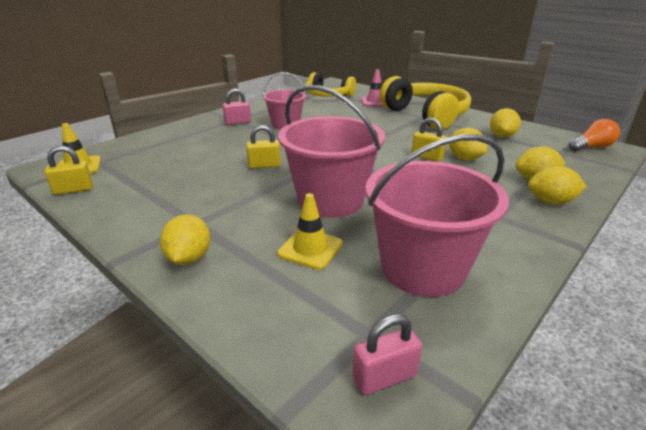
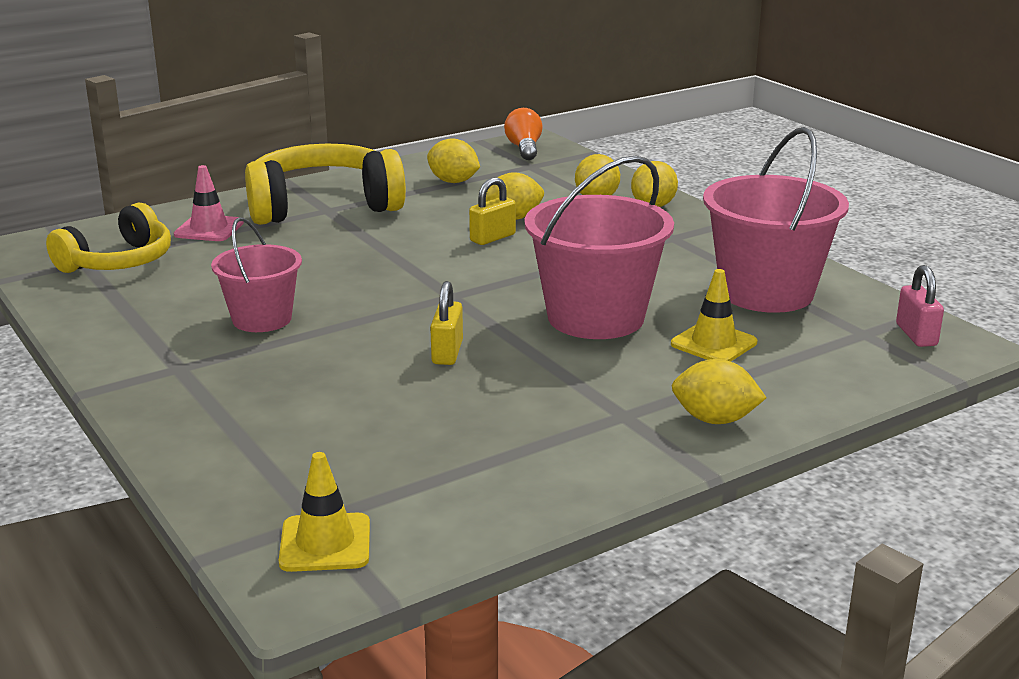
camera: 75 degrees left, 5 degrees down
yellow padlock [45,146,93,195] -> none
pink padlock [222,88,251,125] -> none

